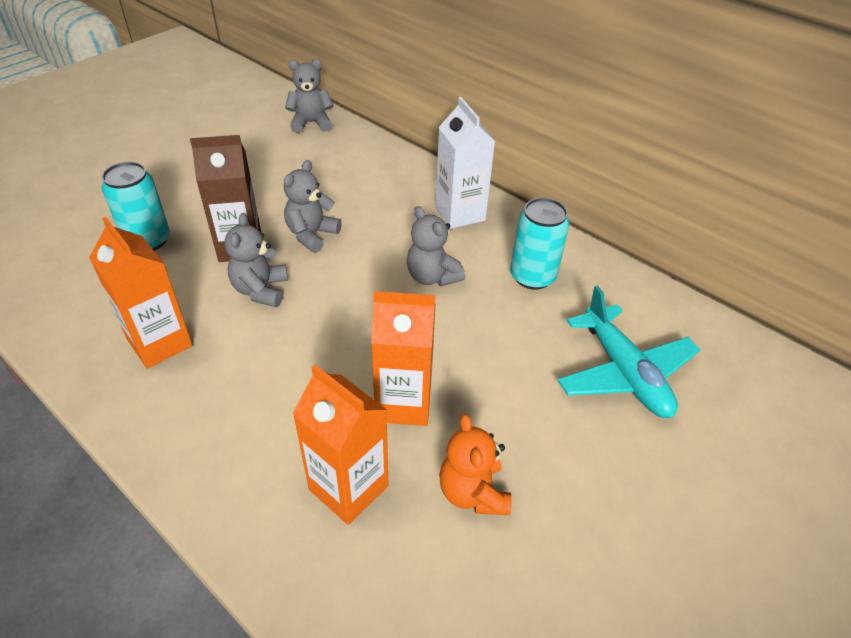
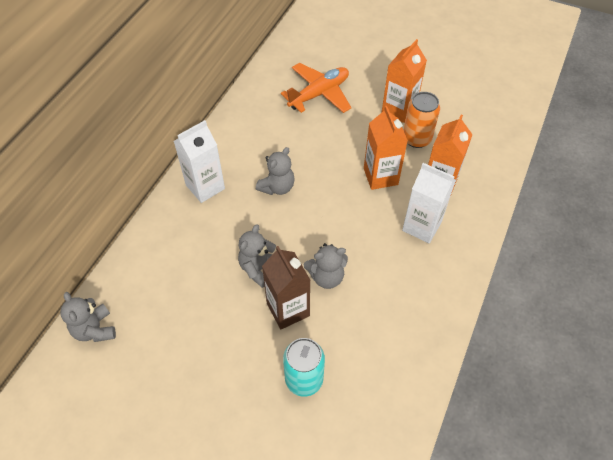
camera: 105 degrees left, 10 degrees up
orange carton [89,217,193,369] -> orange carton moved to [382,39,427,123]
grey teddy bear [284,160,342,253] -> grey teddy bear turned 105 degrees clockwise [238,224,276,288]
orange teddy bear [439,414,512,515] -> orange can [404,92,440,148]
turquoise can [510,198,570,290] -> none
turquoise plane [557,285,700,418] -> orange plane [281,63,351,113]
none -> white carton [402,163,456,243]

